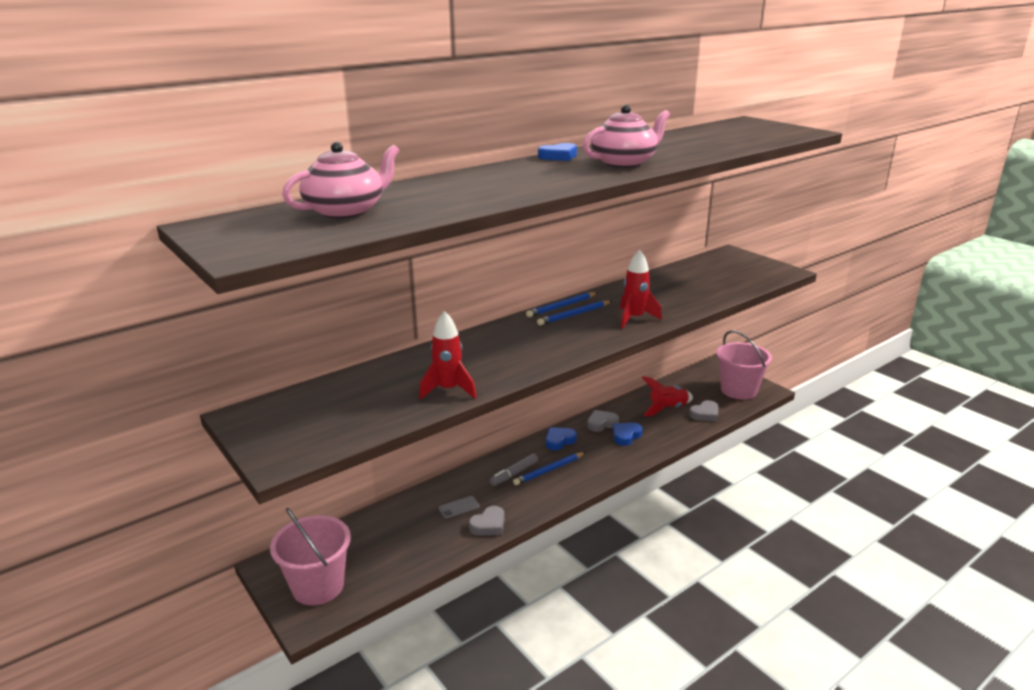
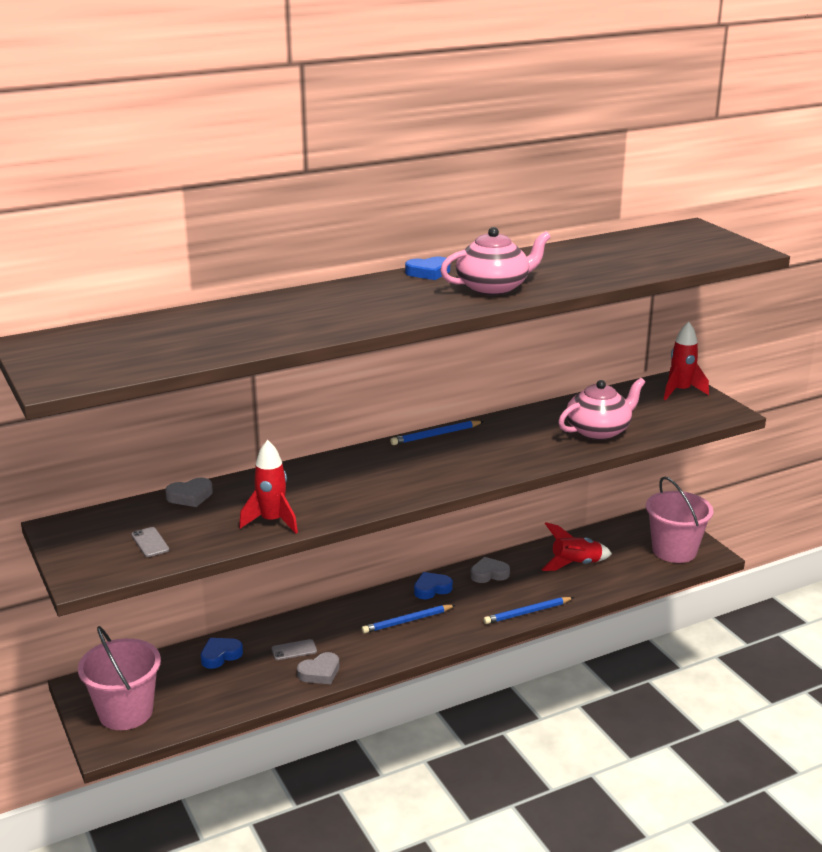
camera: 10 degrees right, 0 degrees up
pink teapot [282,142,400,219] -> pink teapot moved to [558,378,645,440]
grey marker [490,453,538,486] -> none
blue pencil [537,300,612,325] -> blue pencil moved to [483,597,574,624]
blue heart [613,423,642,446] -> blue heart moved to [201,638,243,669]
red rocket [620,249,662,329] -> red rocket moved to [664,321,709,400]
grey heart [689,400,719,421] -> grey heart moved to [165,478,213,507]
none -> grey phone [132,527,169,557]

